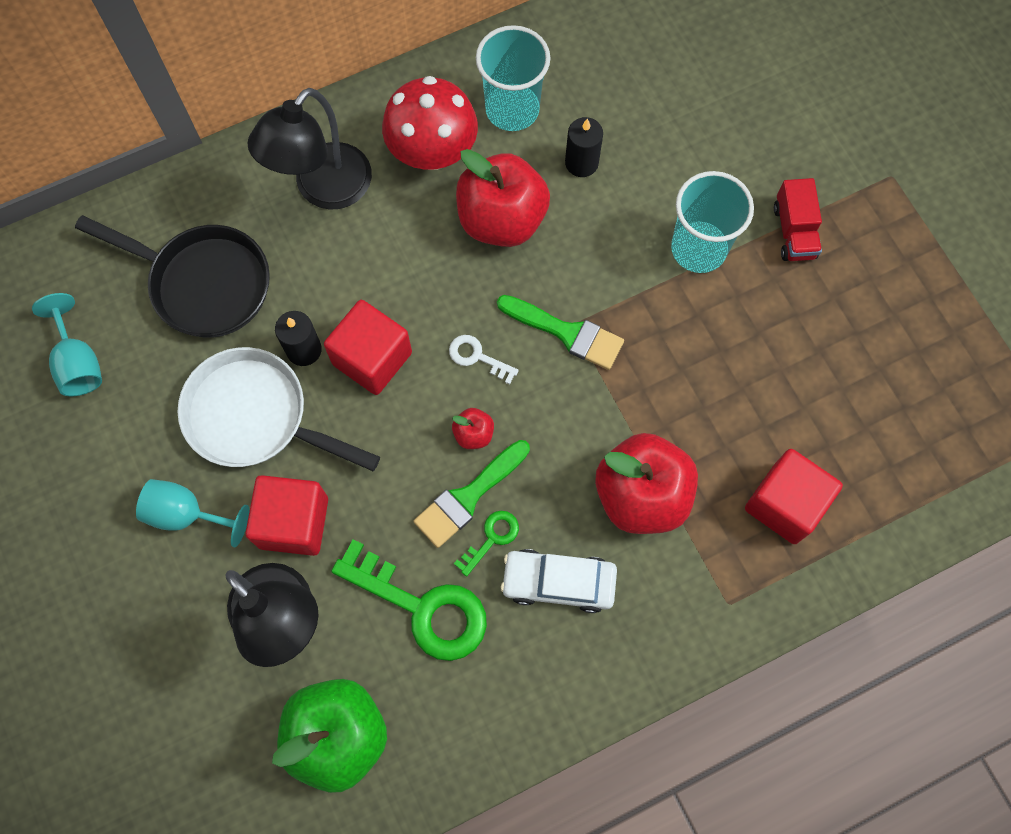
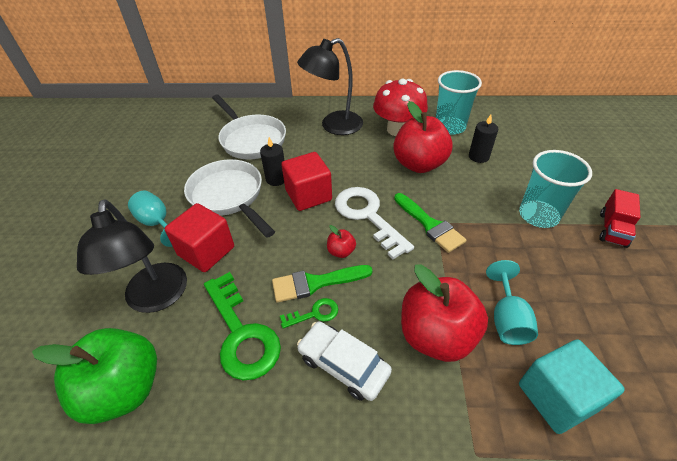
camera: 30 degrees right, 25 degrees down
turquoise goblet [32,293,102,396] -> turquoise goblet moved to [486,260,538,345]
black pan [75,215,270,338] -> white pan [212,95,286,159]
white key [449,335,519,385] -> white key [335,187,414,259], size x2.11
red cube [745,449,843,544] -> turquoise cube [519,339,625,434]

